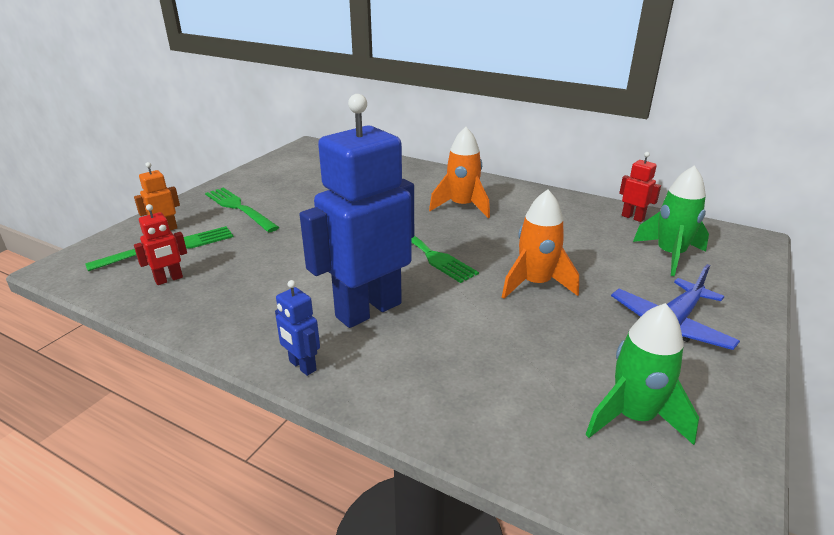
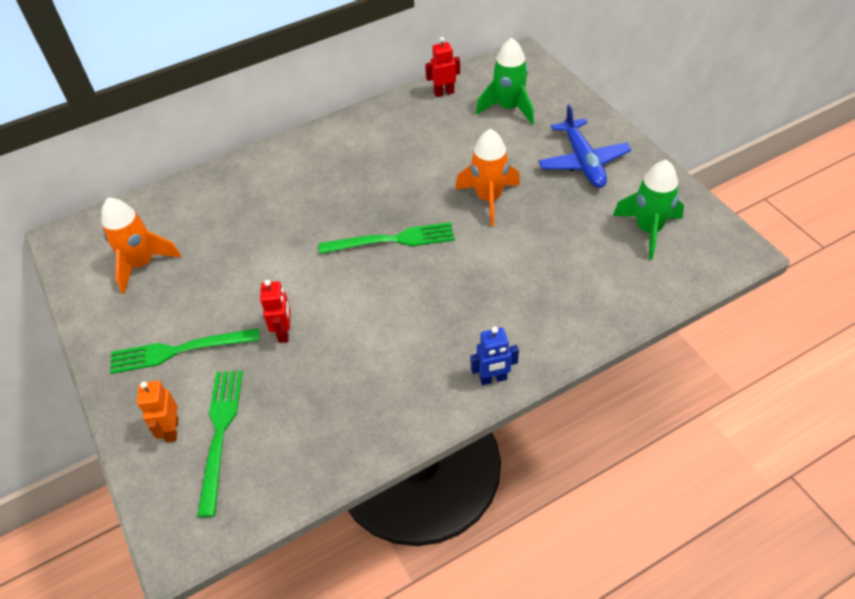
camera: 55 degrees left, 20 degrees up
red robot [134,204,187,285] -> red robot moved to [260,280,291,343]
blue robot [299,94,414,328] -> none
orange rocket [429,127,490,218] -> orange rocket moved to [101,198,181,294]

